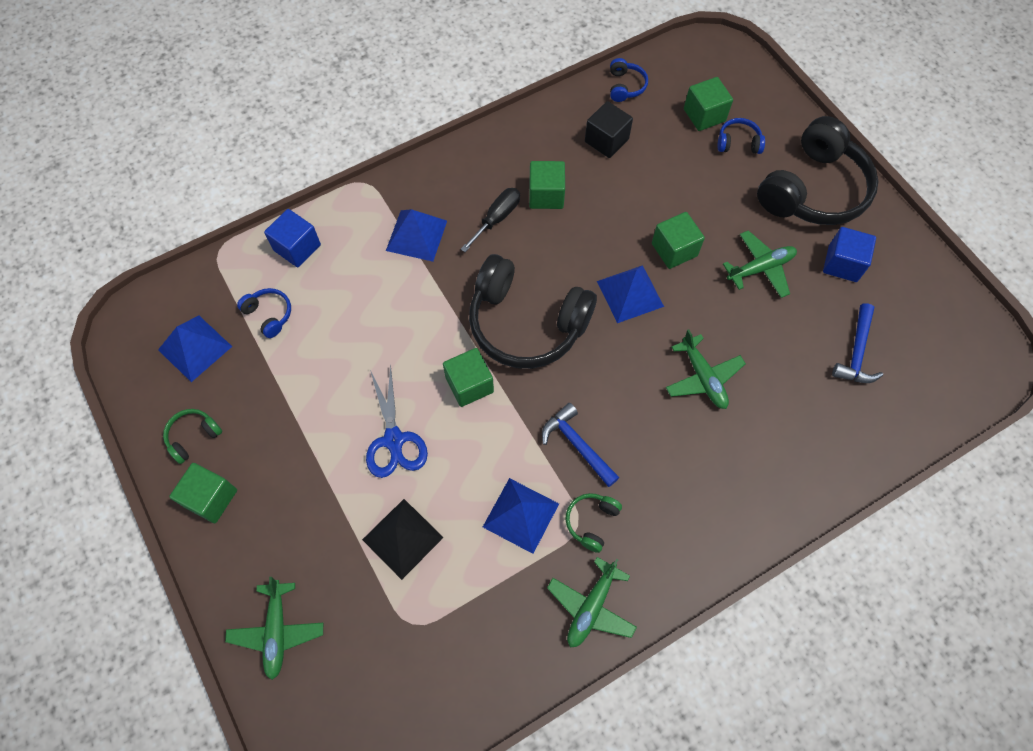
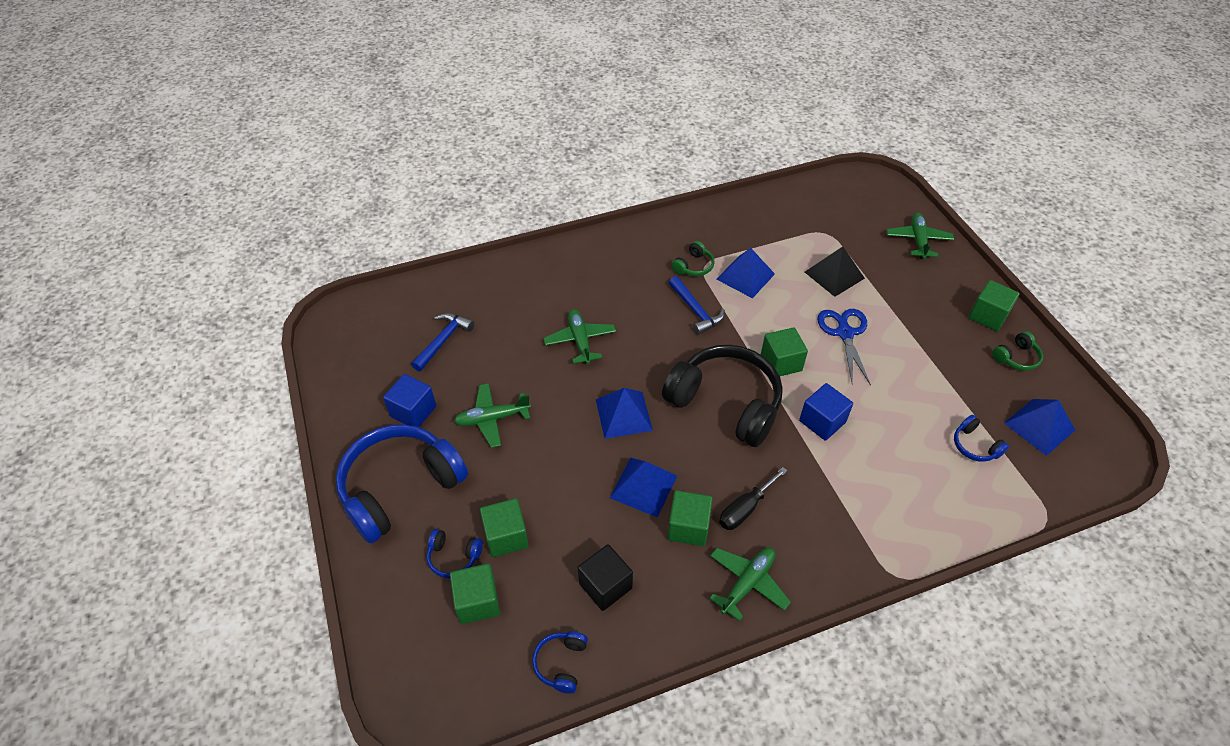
camera: 170 degrees left, 15 degrees down
blue cube [264,209,321,267] -> blue cube moved to [799,383,853,441]
blue pyramid [386,209,447,262] -> blue pyramid moved to [610,458,677,517]
green plane [547,557,637,647] -> green plane moved to [710,547,791,622]
green cube [652,212,705,269] -> green cube moved to [480,498,529,557]
black headphones [757,116,878,225] -> blue headphones [335,424,468,543]

